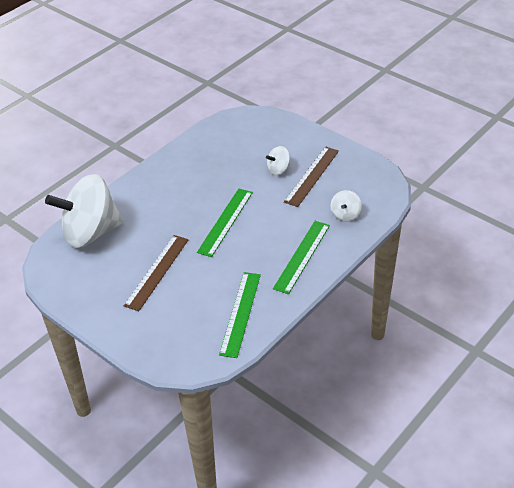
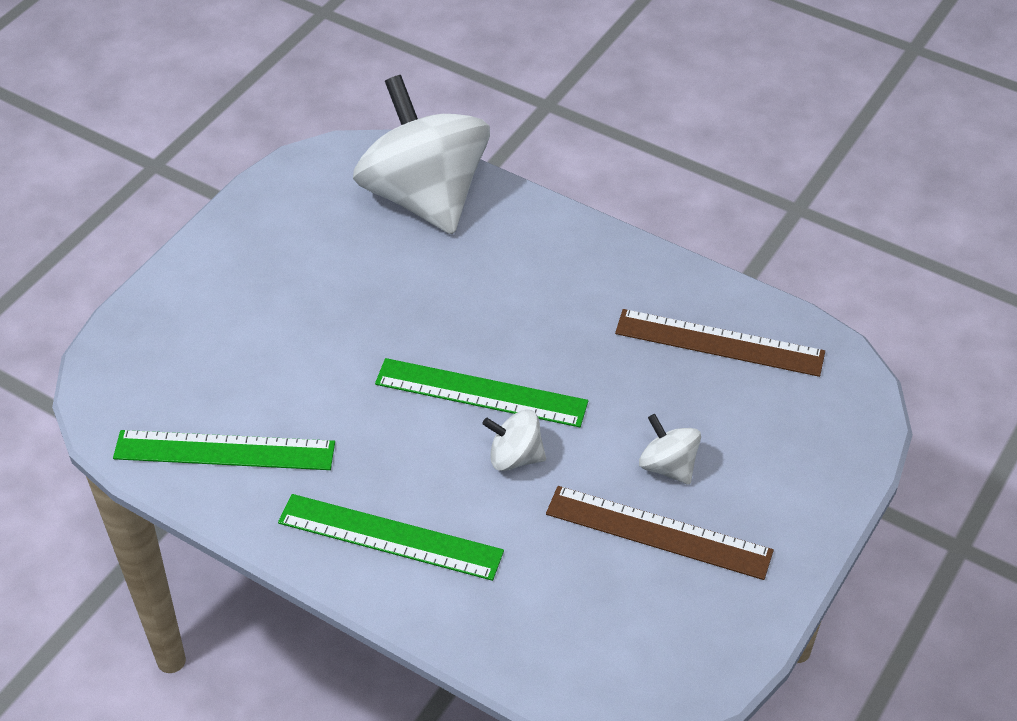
camera: 80 degrees right, 5 degrees up
brown ruler [124,235,189,311] -> brown ruler moved to [615,309,825,377]
white spinning top [330,190,362,222] -> white spinning top moved to [482,409,546,471]

